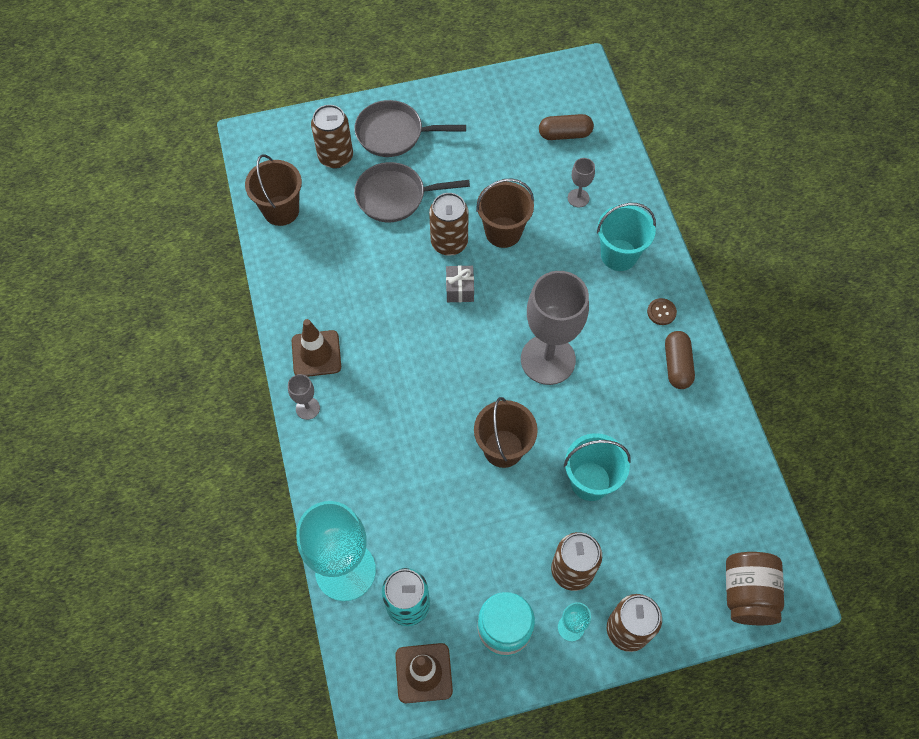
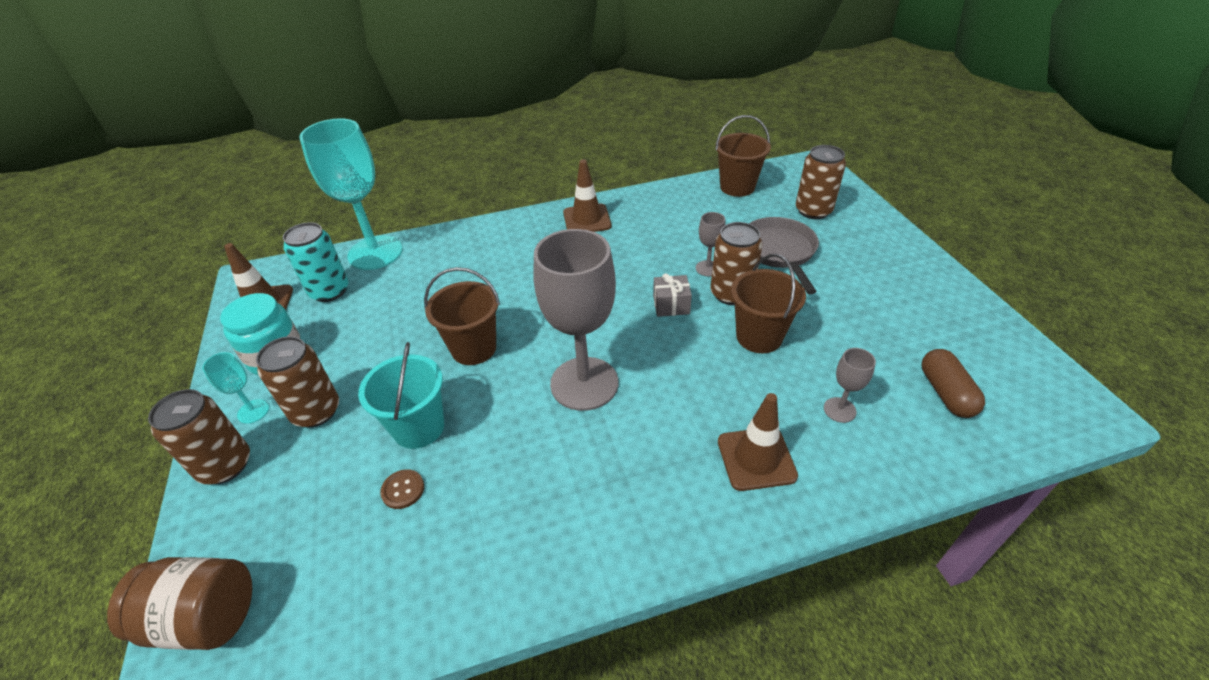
camera: 90 degrees right, 20 degrees down
grey goblet [288,374,320,420] -> grey goblet moved to [696,212,726,276]
grey pan [355,100,466,157] -> none
turquoise bucket [597,203,656,271] -> brown traffic cone [718,393,798,491]
brown button [647,298,677,325] -> brown button moved to [380,469,424,509]
brown capsule [665,331,695,389] -> none

